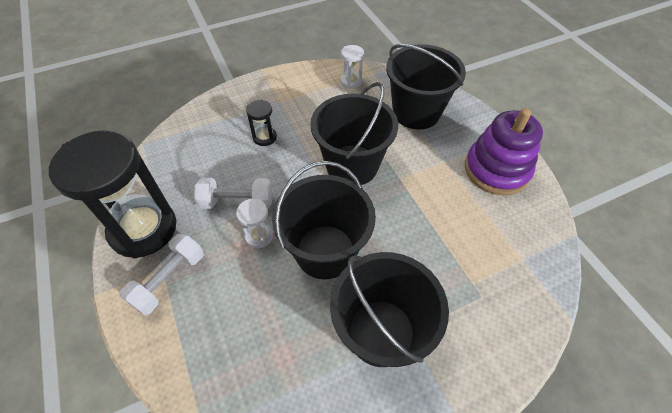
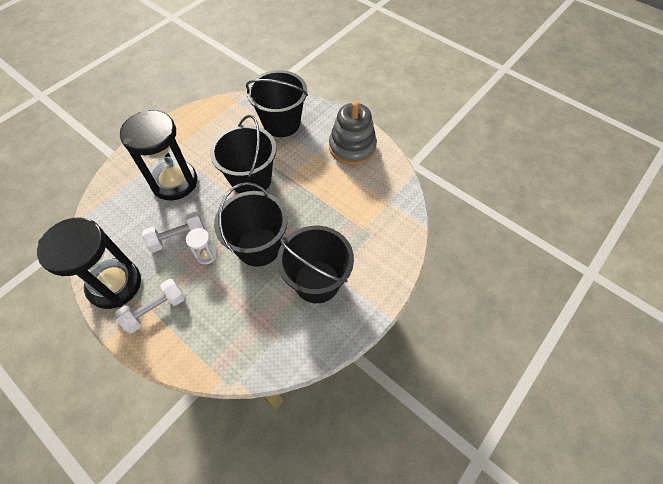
camera: 25 degrees left, 5 degrees up
white dumbbell [119,233,204,315] -> white dumbbell turned 45 degrees clockwise [115,279,185,333]
black hourglass [246,100,277,146] -> black hourglass [120,110,197,201], size x2.35
white hourglass [341,45,364,89] -> none
purple stacking toy [465,108,543,195] -> grey stacking toy [329,101,377,165]

